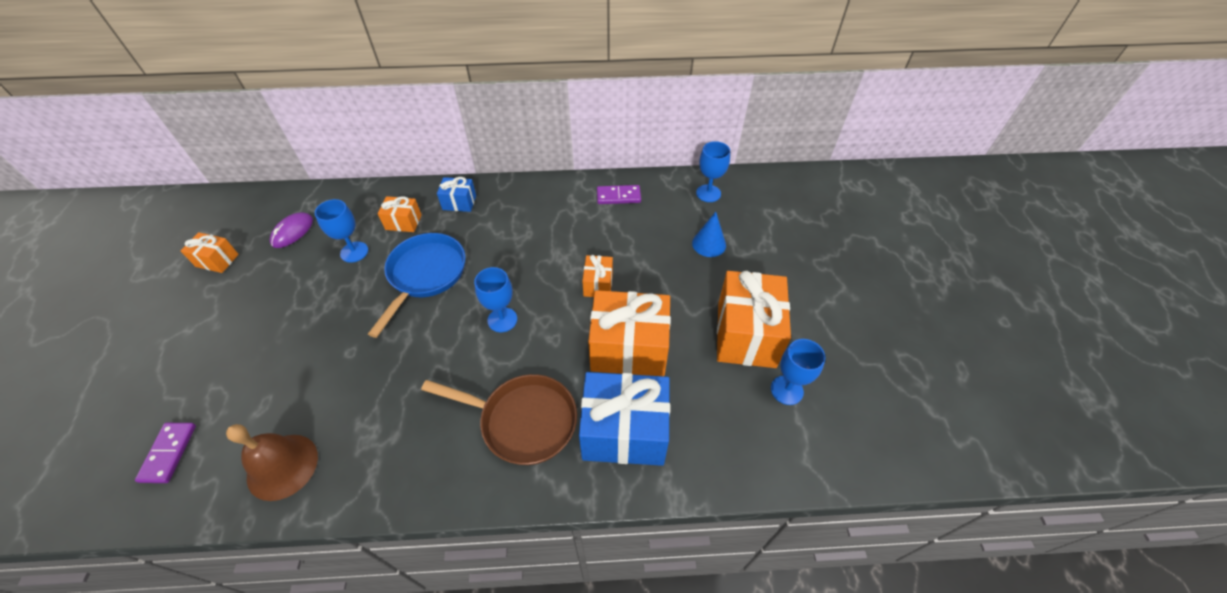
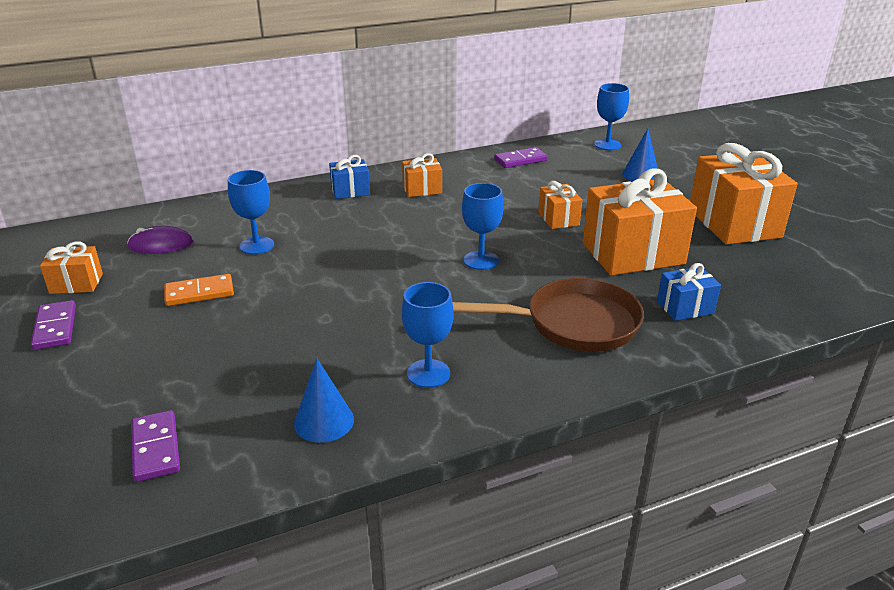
camera: 20 degrees left, 20 degrees down
brown bell [226,424,318,501] -> blue cone [294,358,354,443]
purple mouse [270,212,313,248] -> purple mouse turned 75 degrees clockwise [127,226,193,254]
blue pan [368,233,465,338] -> none
orange gift [378,196,422,232] -> orange gift moved to [402,153,442,197]
blue gift [579,372,670,466] -> blue gift [657,263,721,321], size x0.49
blue goblet [771,339,826,405] -> blue goblet moved to [402,282,454,388]
none -> purple domino [31,300,76,350]
none -> orange domino [164,274,234,306]

